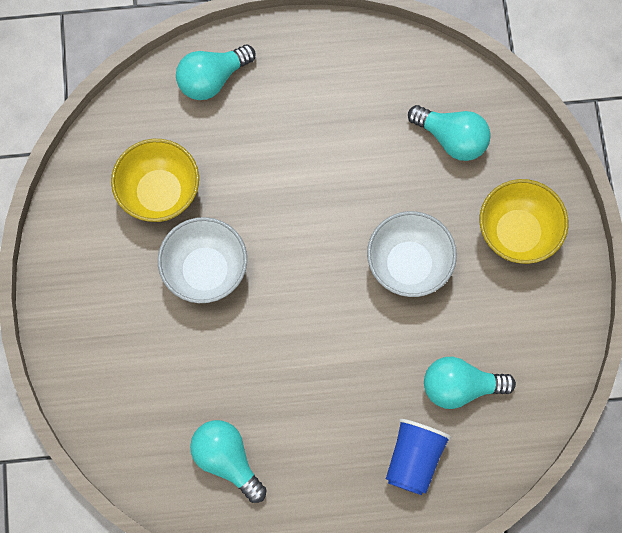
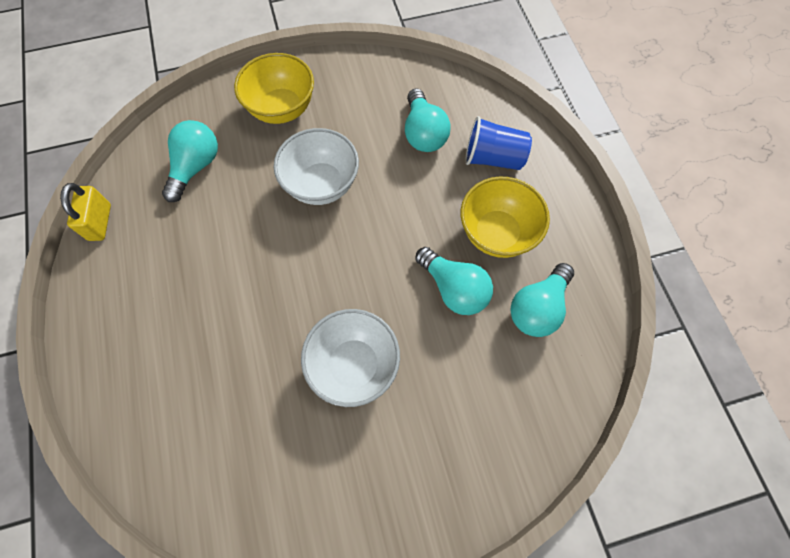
camera: 100 degrees left, 5 degrees down
yellow bowl [111,139,199,222] -> yellow bowl moved to [461,177,550,258]
turquoise light bulb [176,45,256,100] -> turquoise light bulb moved to [415,247,493,315]
none -> yellow padlock [60,183,111,241]

